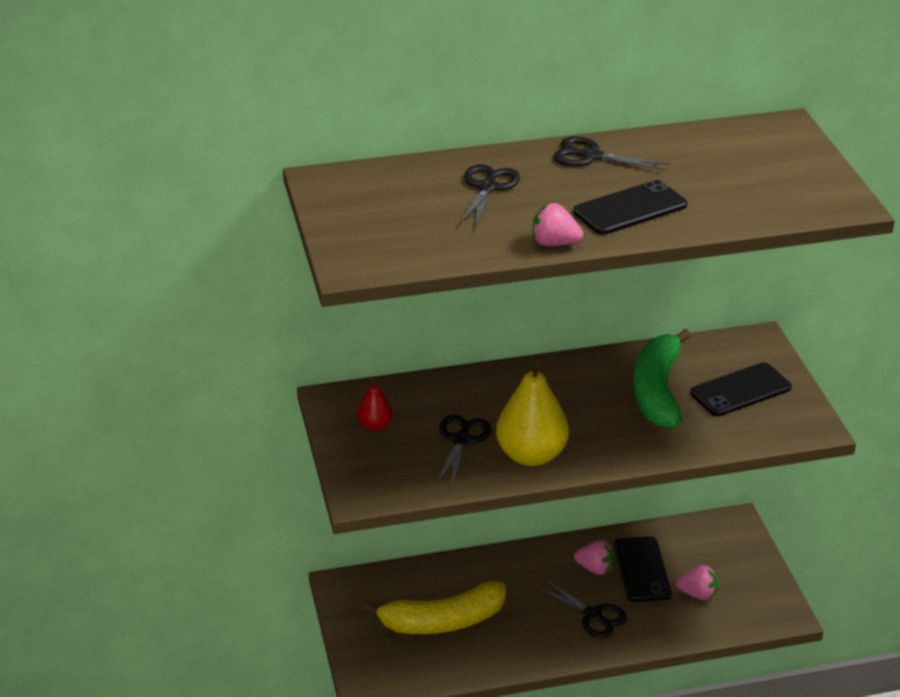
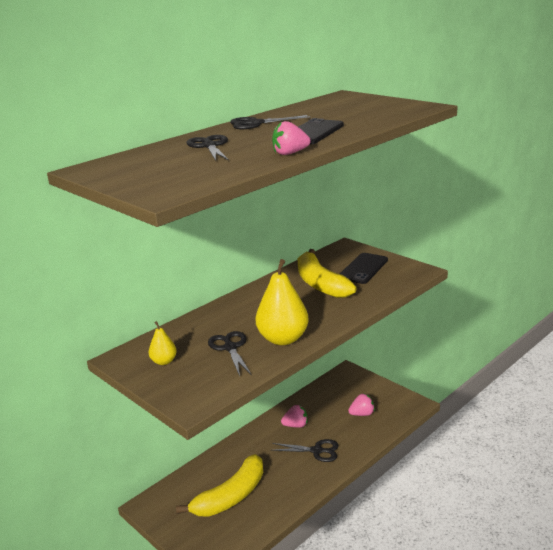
camera: 30 degrees left, 10 degrees down
red pear [357,376,393,431] -> yellow pear [149,321,177,365]
black phone [614,536,671,602] -> none
green banana [634,329,691,428] -> yellow banana [298,249,357,298]

